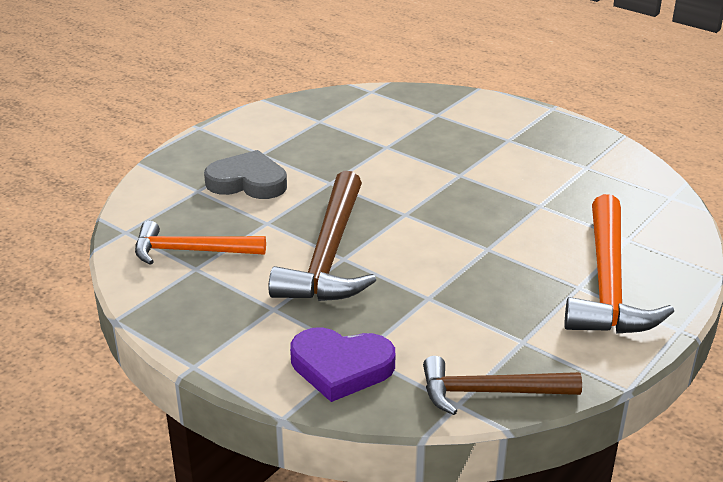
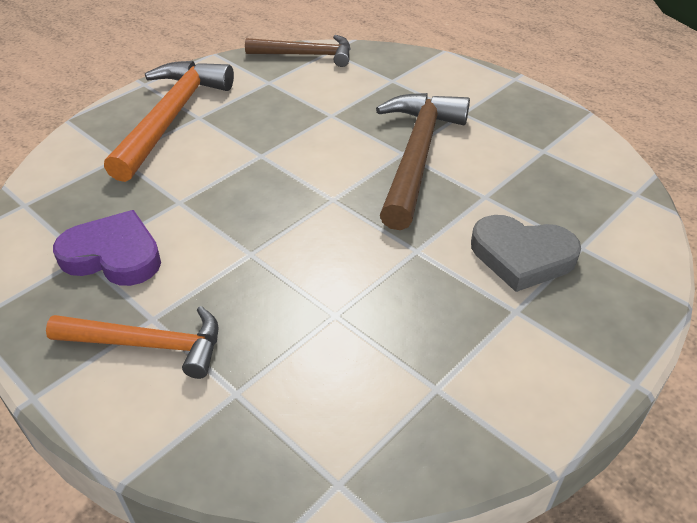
camera: 175 degrees left, 10 degrees up
orange hammer [135,221,266,265] -> orange hammer moved to [46,306,219,379]
purple heart [290,327,395,402] -> purple heart moved to [53,210,161,286]

